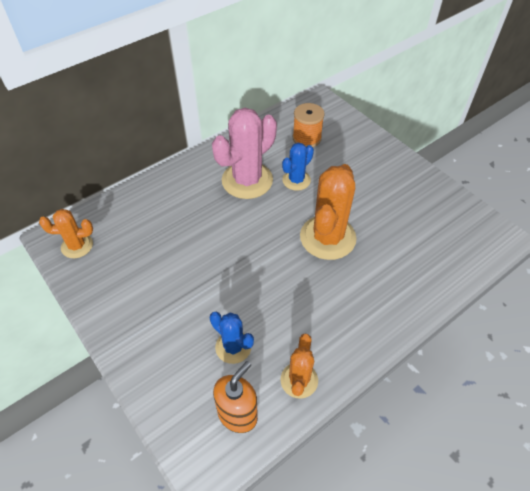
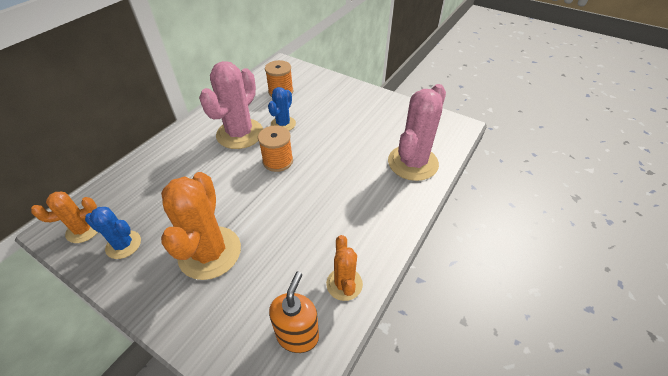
camera: 20 degrees left, 5 degrees down
blue cactus [210,312,254,364] -> blue cactus moved to [85,207,141,259]
orange cactus [300,164,357,260] -> orange cactus moved to [161,172,241,280]
none -> orange spool [258,125,293,172]
none -> pink cactus [388,84,446,181]

